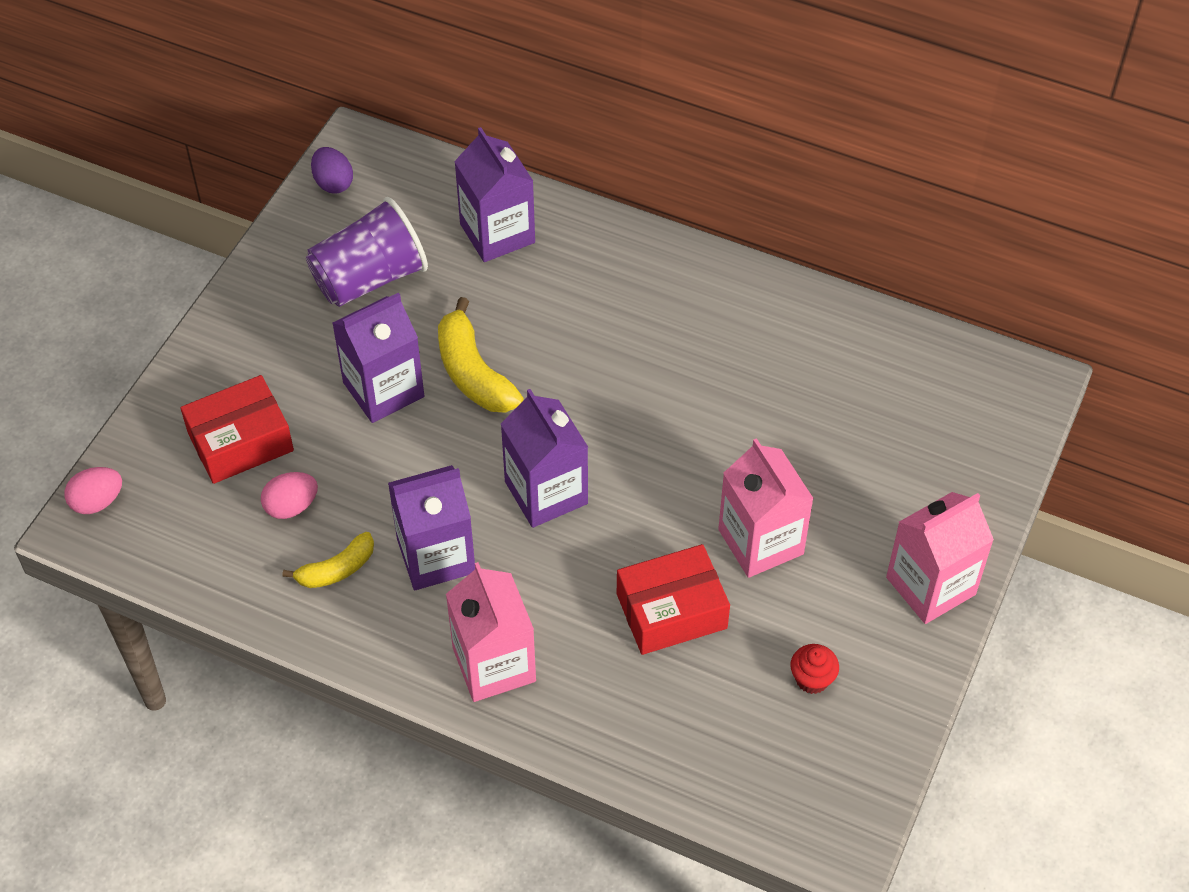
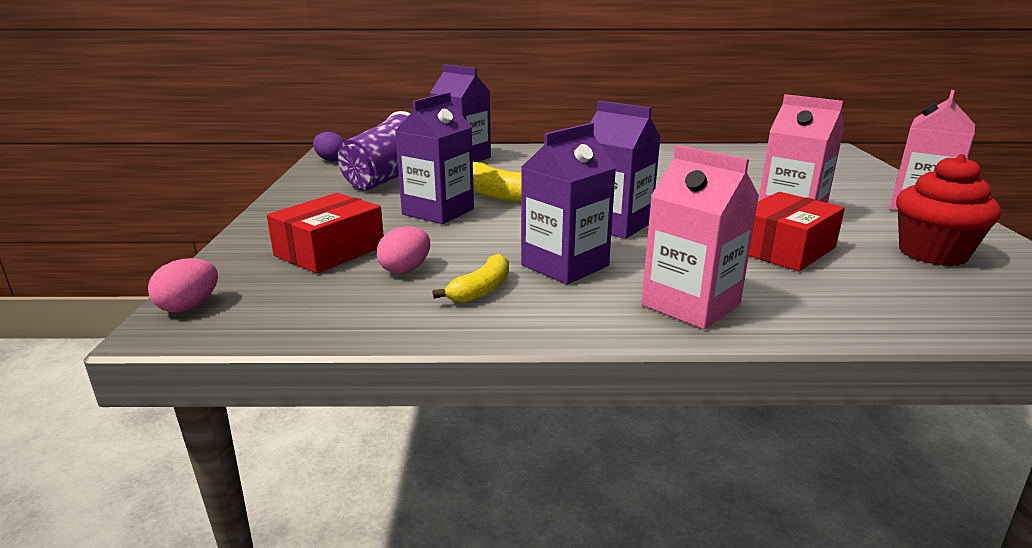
camera: 25 degrees left, 30 degrees down
red cupcake [790,644,839,694] -> red cupcake [896,154,1001,266], size x1.98

